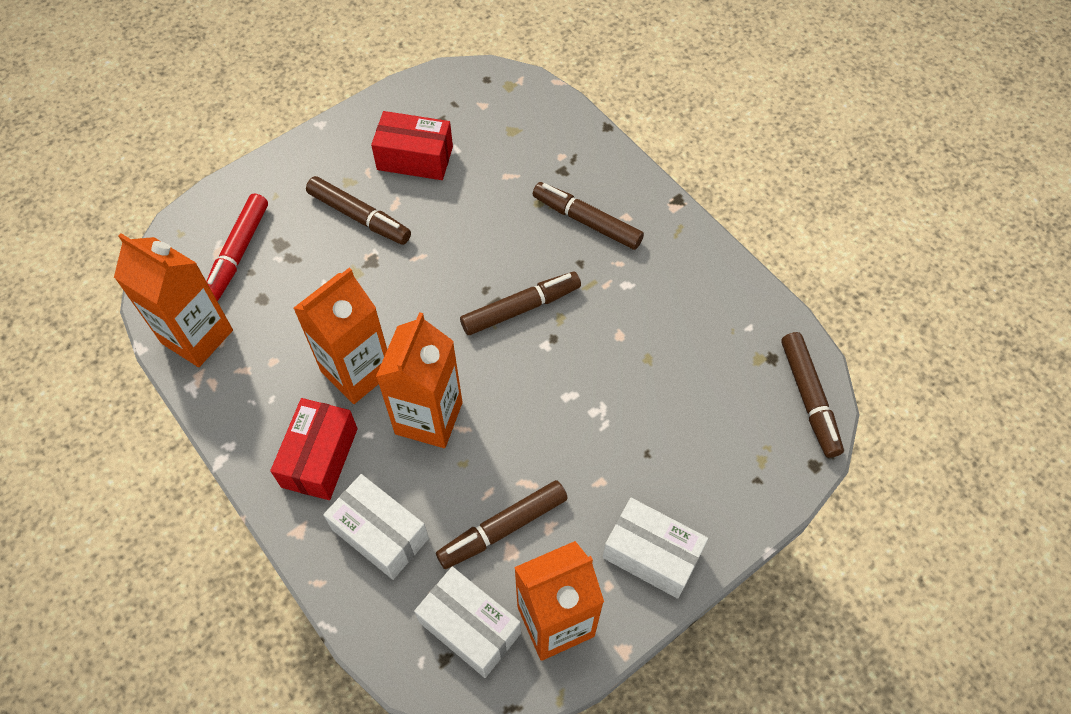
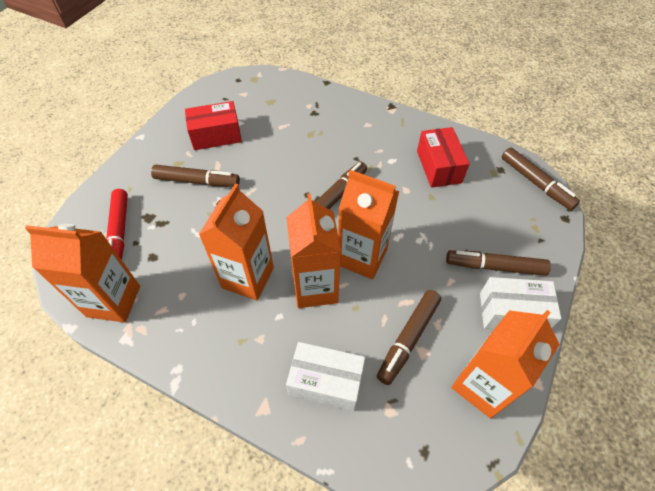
camera: 25 degrees left, 5 degrees down
red box [270,398,358,500] -> red box moved to [417,127,470,188]
white box [414,567,521,678] -> none
brown marker [533,182,644,250] -> brown marker moved to [446,250,551,276]
none -> orange carton [338,170,399,279]

